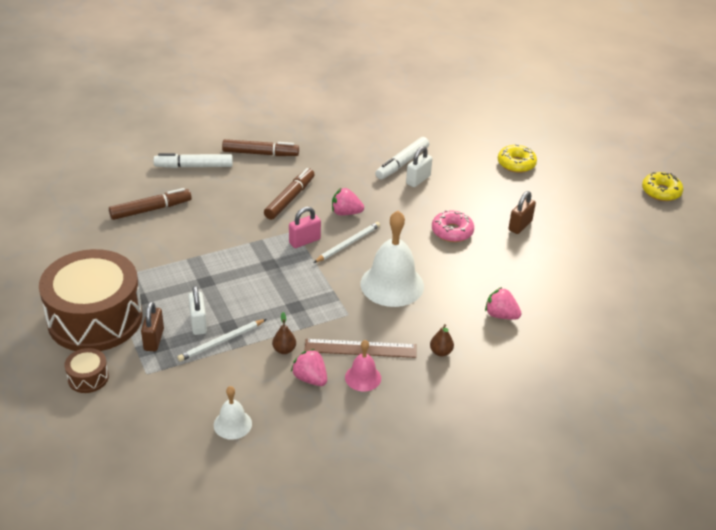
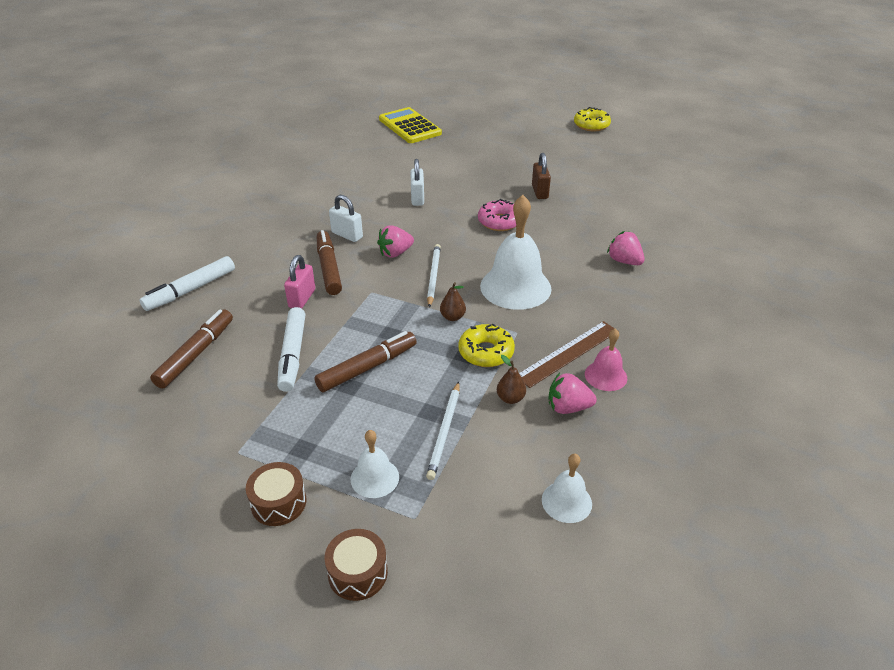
camera: 40 degrees left, 0 degrees up
brown drum [39,249,143,351] -> brown drum [246,462,306,526], size x0.41
brown padlock [141,301,164,351] -> white bell [351,430,399,498]
white padlock [188,286,207,335] -> white padlock moved to [329,195,363,242]
brown marker [222,139,299,156] -> brown marker moved to [314,331,417,392]
pink padlock [289,207,321,248] -> pink padlock moved to [284,255,315,309]
white marker [375,137,429,180] -> white marker moved to [277,307,305,392]
brown pear [430,324,454,356] -> brown pear moved to [440,282,466,321]
pink strawberry [485,287,522,320] -> pink strawberry turned 60 degrees clockwise [607,231,645,265]
yellow donut [498,144,537,173] -> yellow donut moved to [458,324,515,367]
none -> yellow calculator [379,107,442,143]

